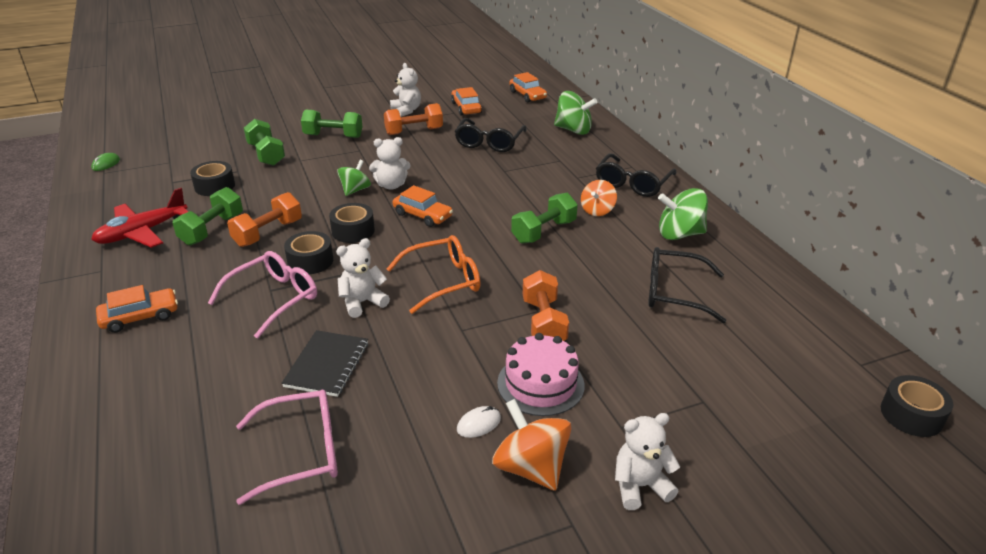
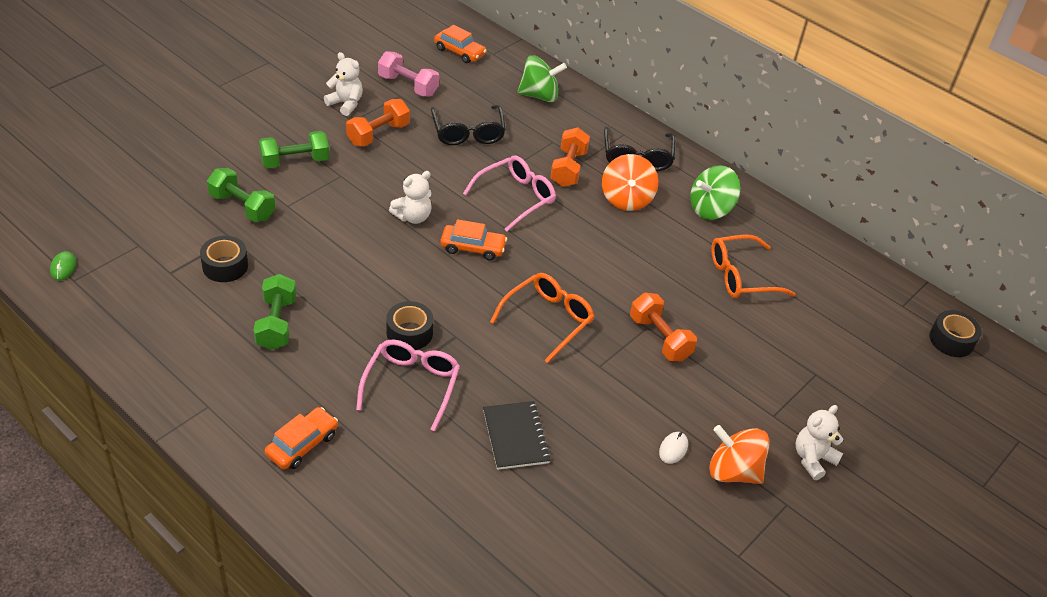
camera: 30 degrees left, 10 degrees up
red plane [91,188,188,248] -> none
orange dumbbell [227,192,302,247] -> orange dumbbell moved to [550,127,590,187]
pink glasses [236,390,338,505] -> pink glasses moved to [463,155,556,231]
black tape [329,203,375,243] -> none
white teddy bear [336,238,390,318] -> none
green spinning top [337,160,371,196] -> none
orange car [451,87,482,116] -> pink dumbbell [378,51,439,96]
pink cake [497,333,585,416] -> none
green dumbbell [511,193,578,244] -> none
orange spinning top [581,180,617,216] -> orange spinning top [602,154,658,211], size x1.53
black glasses [648,247,726,323] -> orange glasses [711,235,796,298]

